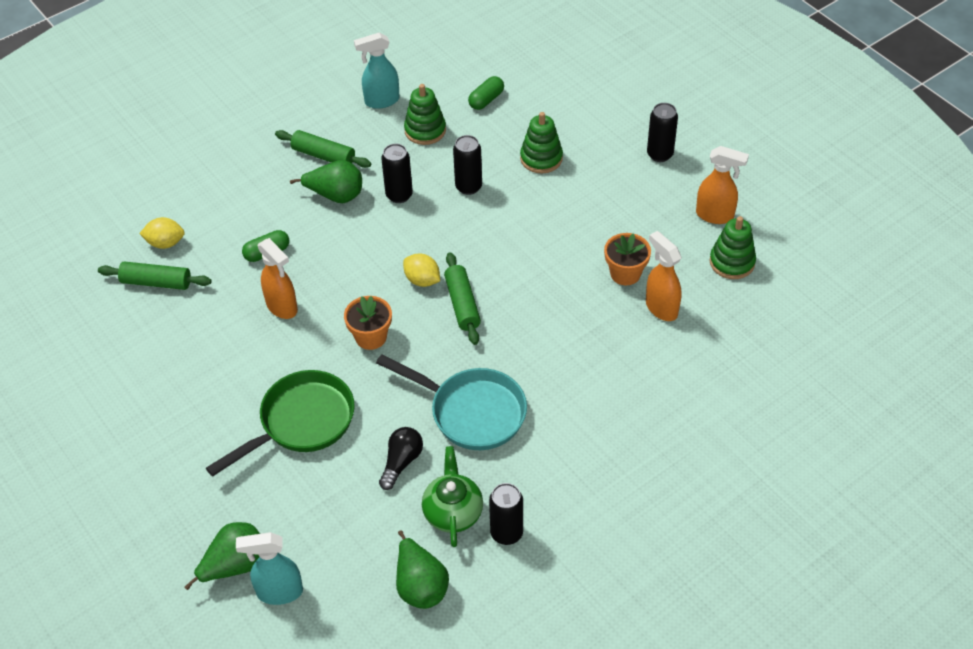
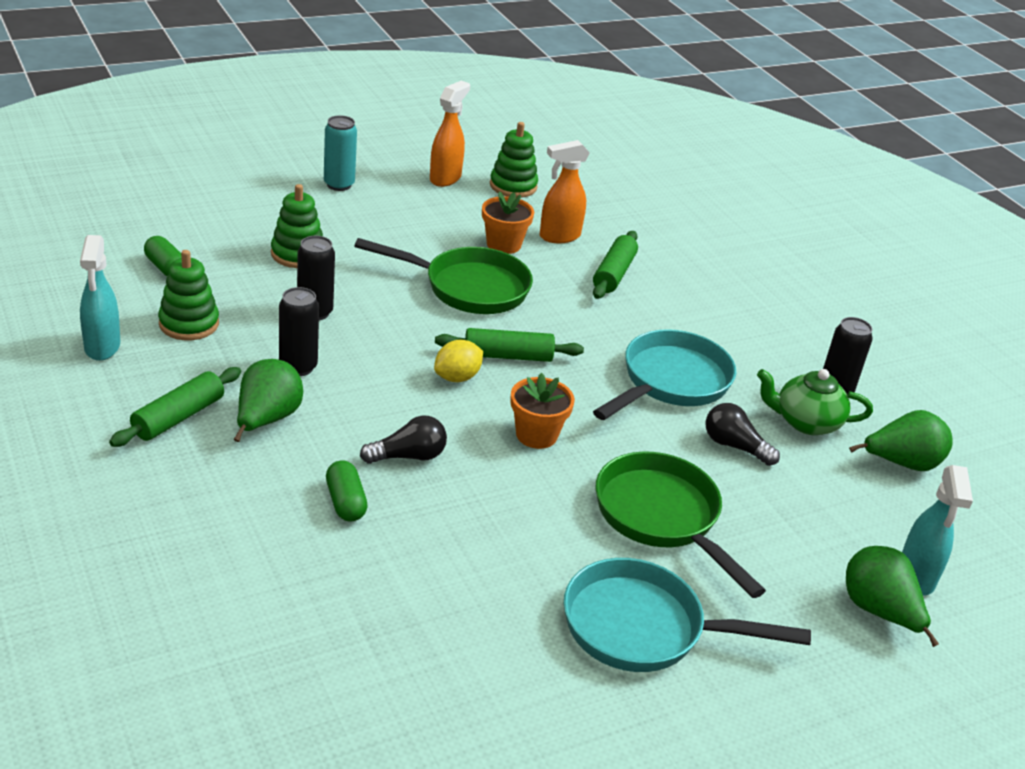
camera: 85 degrees left, 15 degrees down
green rolling pin [98,261,211,290] -> green rolling pin moved to [593,231,638,299]
yellow lemon [139,217,185,249] -> none
orange spray bottle [258,238,298,319] -> none
black can [647,103,678,162] -> turquoise can [324,115,357,191]
none -> green pan [355,238,533,314]
none -> black light bulb [360,415,447,464]
none -> turquoise pan [564,558,811,672]

